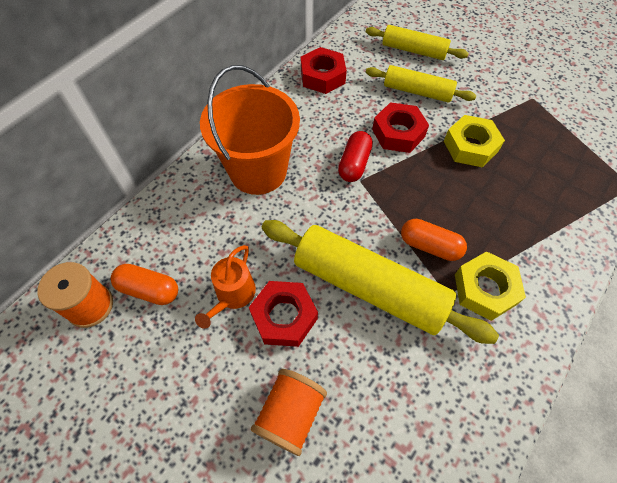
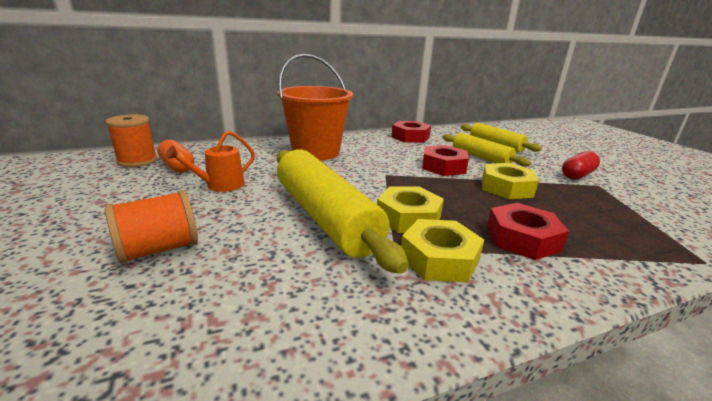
camera: 30 degrees right, 35 degrees down
red nut [249,281,318,347] -> red nut moved to [487,203,569,260]
red capsule [338,131,373,182] -> red capsule moved to [562,151,600,180]
orange capsule [401,219,467,261] -> yellow nut [377,187,444,233]

